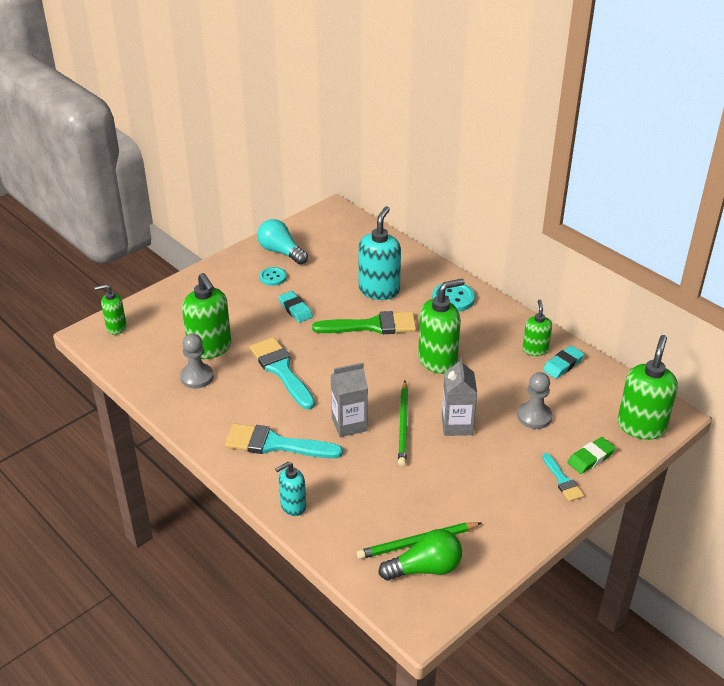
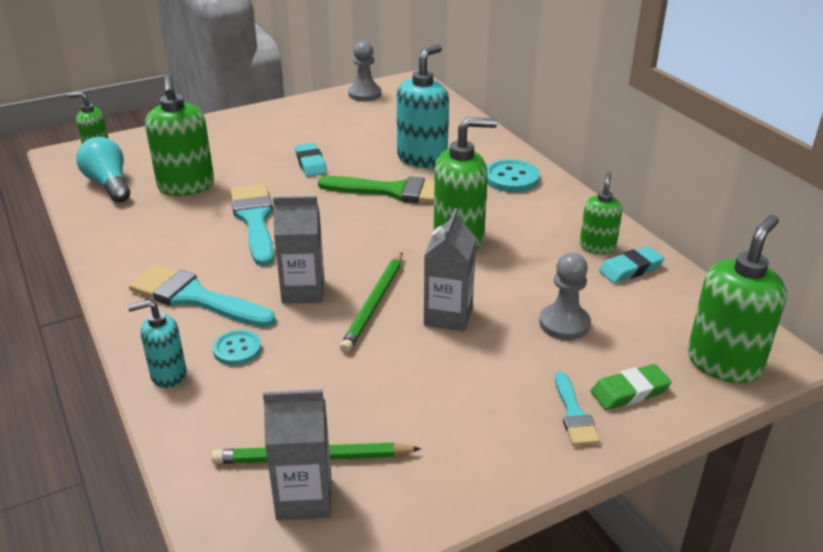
camera: 15 degrees right, 5 degrees down
grey pawn [180,334,214,389] -> grey pawn moved to [348,41,381,101]
turquoise light bulb [257,219,308,265] -> turquoise light bulb moved to [76,137,130,203]
turquoise button [260,267,287,286] -> turquoise button moved to [213,330,261,365]
green light bulb [378,529,462,580] -> grey carton [263,389,331,521]

